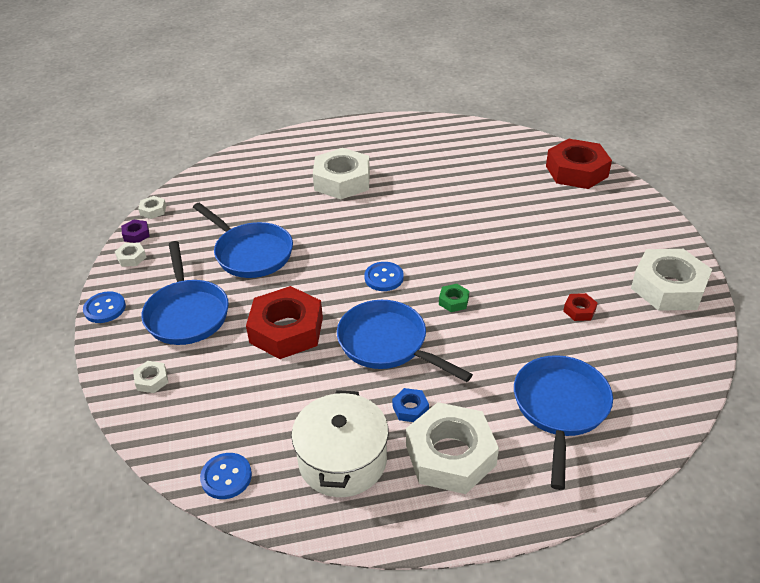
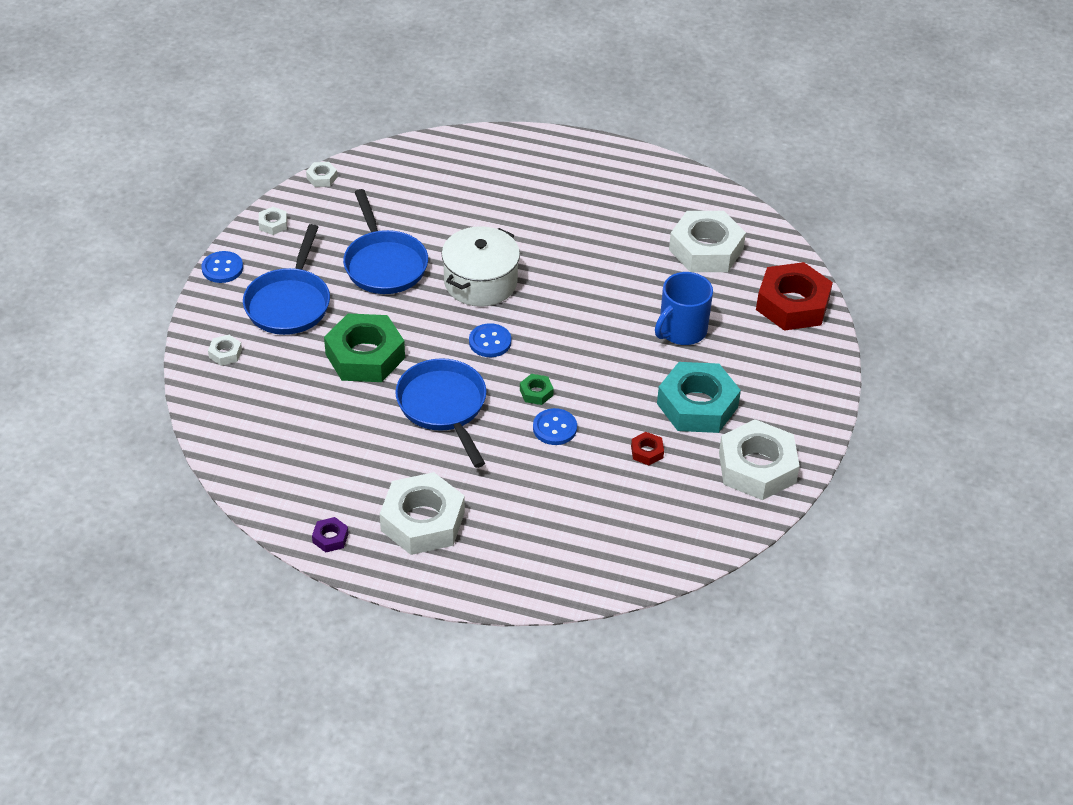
camera: 25 degrees right, 5 degrees up
purple nut [121,219,150,243] -> purple nut moved to [312,517,349,553]
blue button [200,453,252,499] -> blue button moved to [533,408,577,445]
red nut [246,286,323,359] -> green nut [324,313,405,382]
white pot [291,390,389,497] -> white pot moved to [442,226,520,307]
white nut [313,148,370,199] -> white nut moved to [669,211,746,272]
blue nut [392,388,429,422] -> none
blue pan [514,355,613,490] -> none
none -> blue mug [655,272,713,345]
none -> turquoise nut [657,362,741,433]

